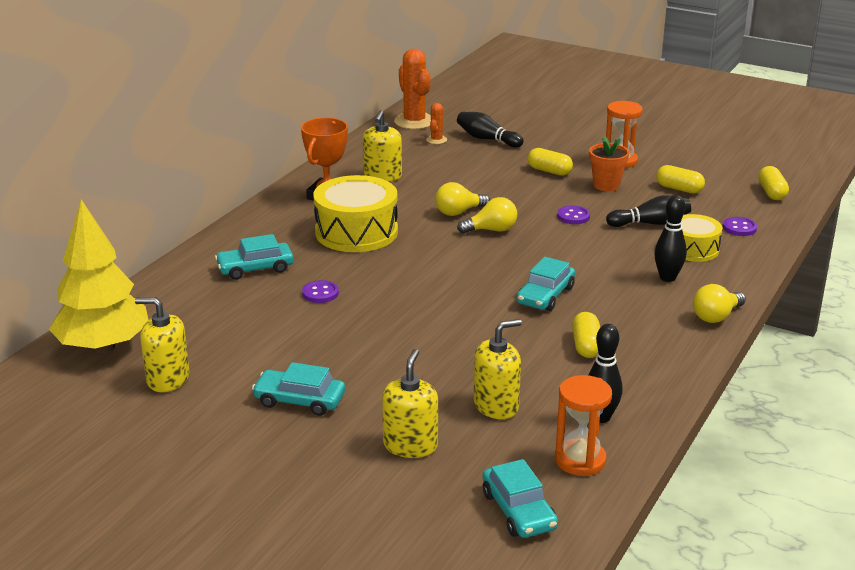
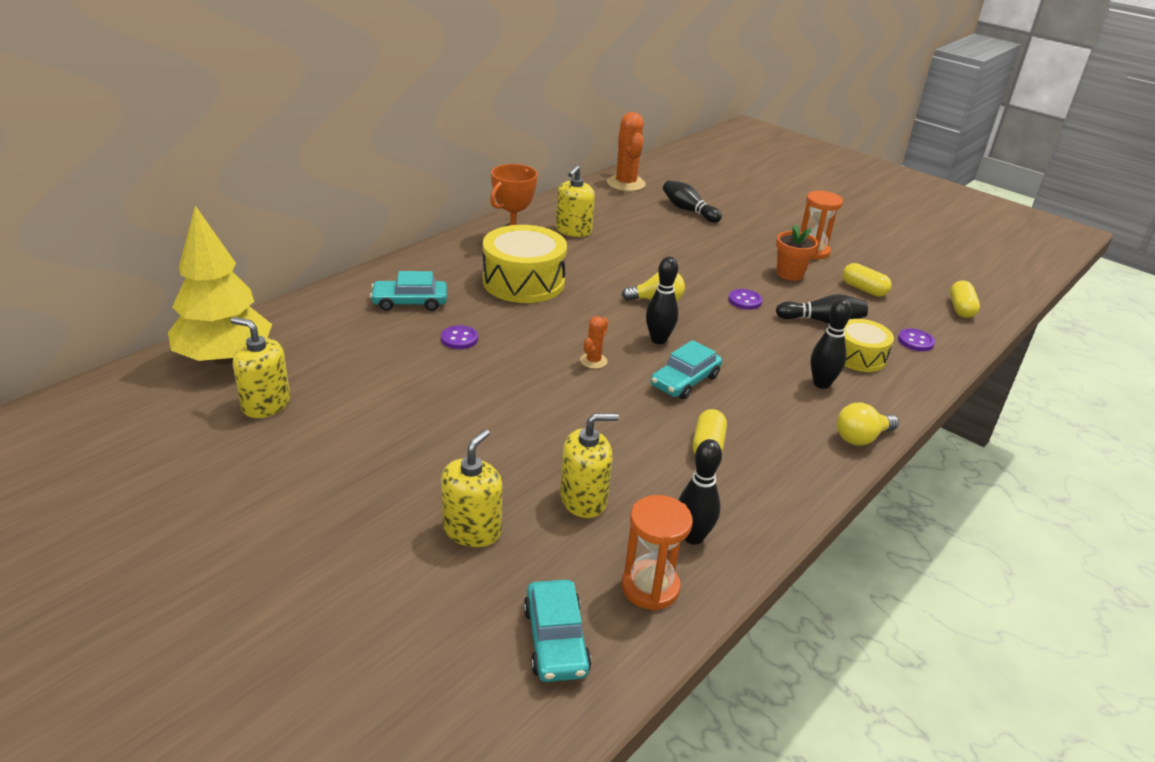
camera: 10 degrees right, 5 degrees up
turquoise car [252,362,345,416] -> none
orange cactus [426,103,447,144] -> orange cactus moved to [580,316,608,369]
yellow light bulb [435,182,490,216] -> none
yellow capsule [528,148,573,176] -> none
none -> black bowling pin [646,256,678,344]

